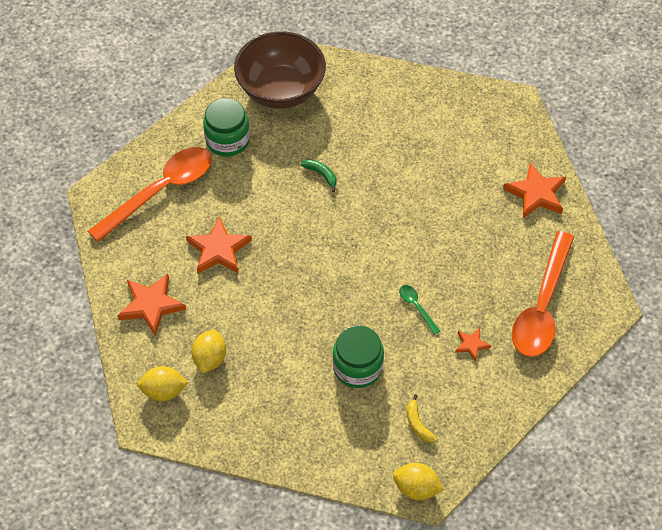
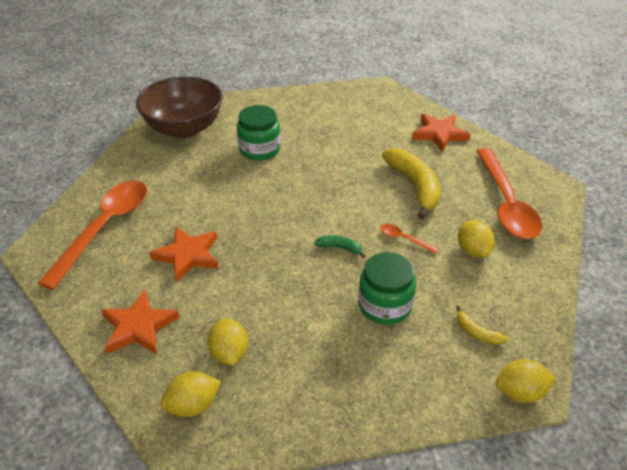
camera: 25 degrees left, 15 degrees down
green jar [203,98,250,157] -> green jar moved to [237,105,281,161]
green banana [301,159,336,192] -> green banana moved to [314,235,366,258]
green spoon [399,285,440,335] -> orange spoon [380,224,439,254]
orange star [455,328,491,362] -> yellow lemon [458,220,495,258]
none -> yellow banana [382,148,440,219]

